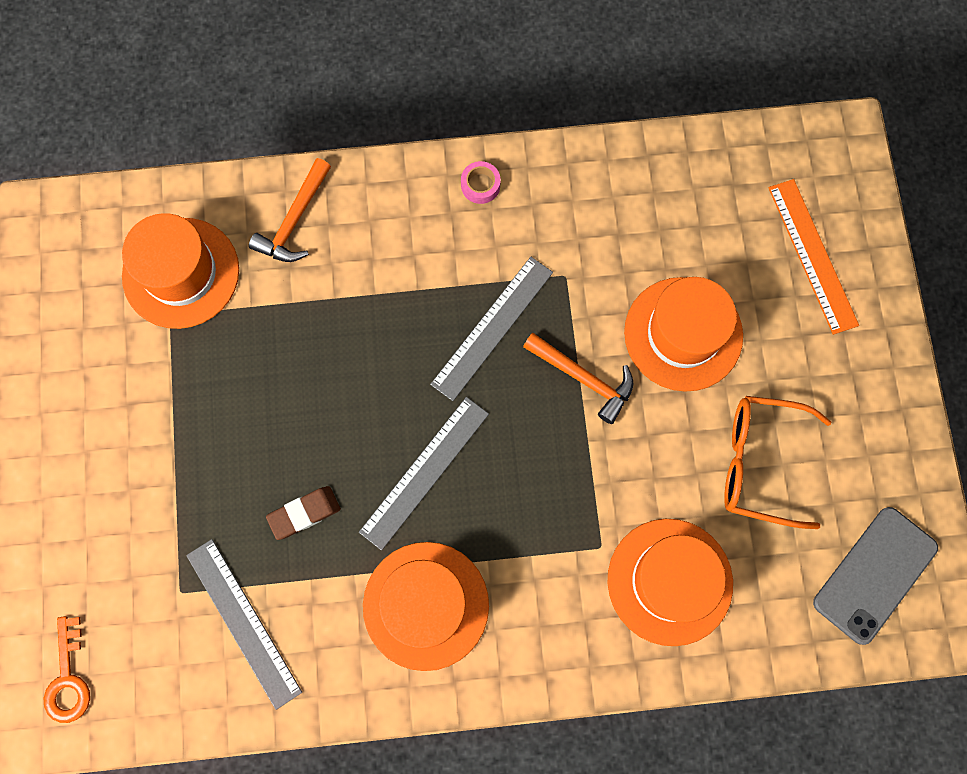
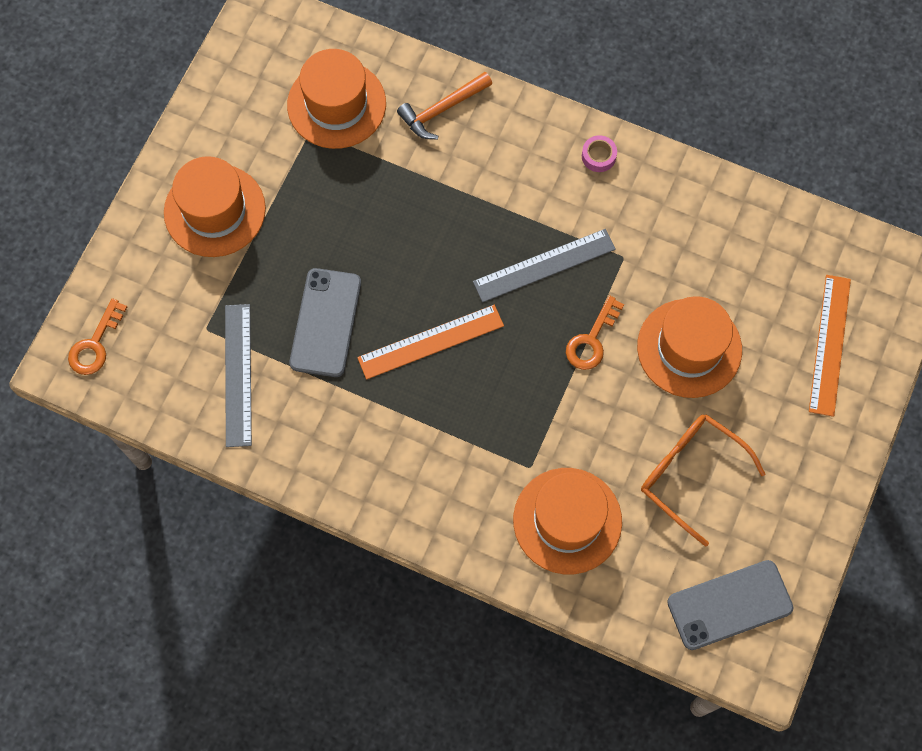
camera: 30 degrees right, 5 degrees down
brown eraser [266,486,341,540] -> grey phone [289,268,361,377]
grey ruler [359,397,489,550] -> orange ruler [357,305,504,380]
orange hat [363,542,489,671] -> orange hat moved to [164,156,266,257]
orange hammer [523,333,633,424] -> orange key [566,295,624,370]

